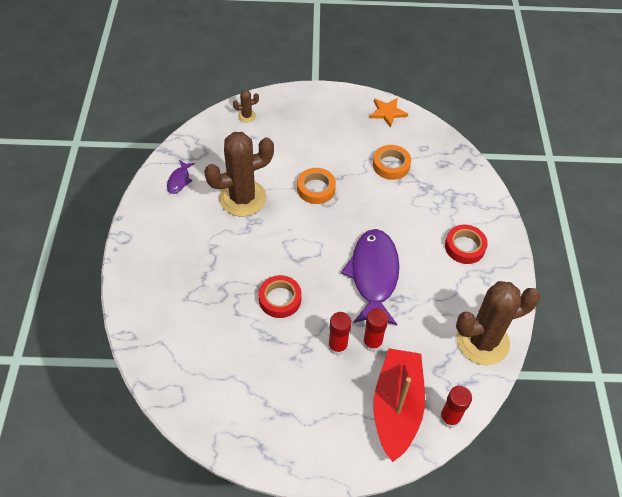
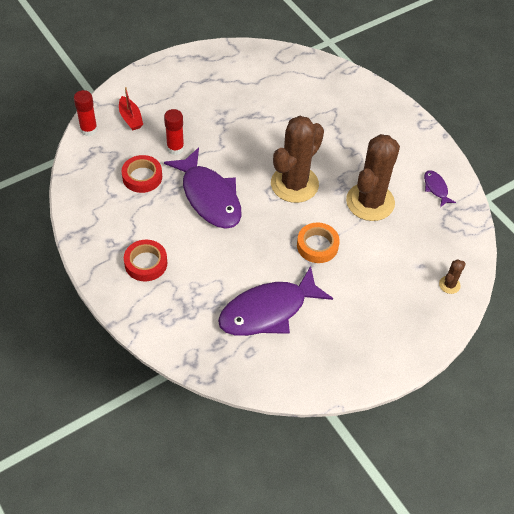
camera: 145 degrees right, 0 degrees up
red tape [259,275,301,318] -> red tape moved to [121,155,162,193]
red glue stick [328,312,352,356] -> none
orange star [369,98,408,128] -> none
orange tape [373,145,411,180] -> purple fish [218,266,333,336]
red boat [373,348,425,462] -> red boat [119,87,143,130], size x0.48
brown cactus [456,281,540,365] -> brown cactus moved to [271,116,324,203]

